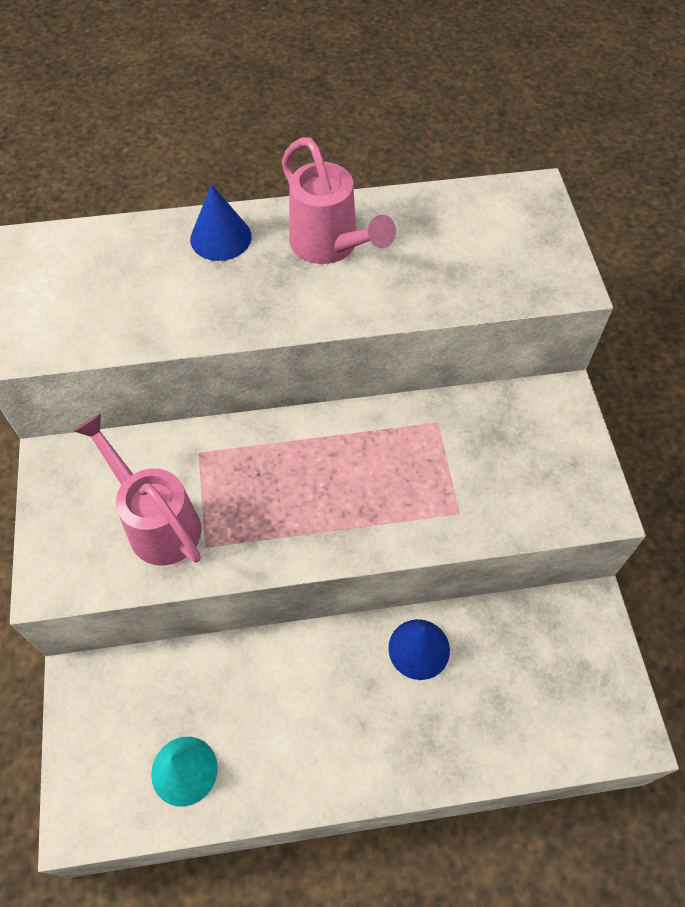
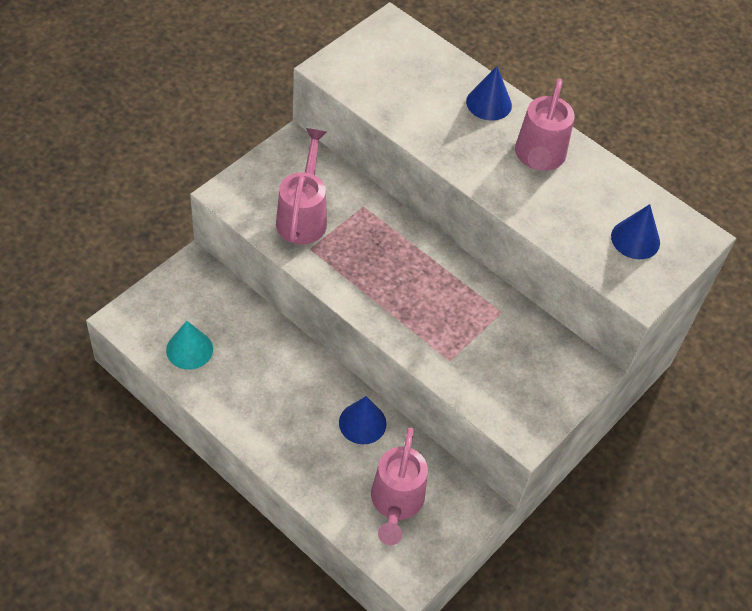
camera: 45 degrees right, 5 degrees down
none -> pink watering can [371,427,428,545]
none -> blue cone [611,204,660,259]

